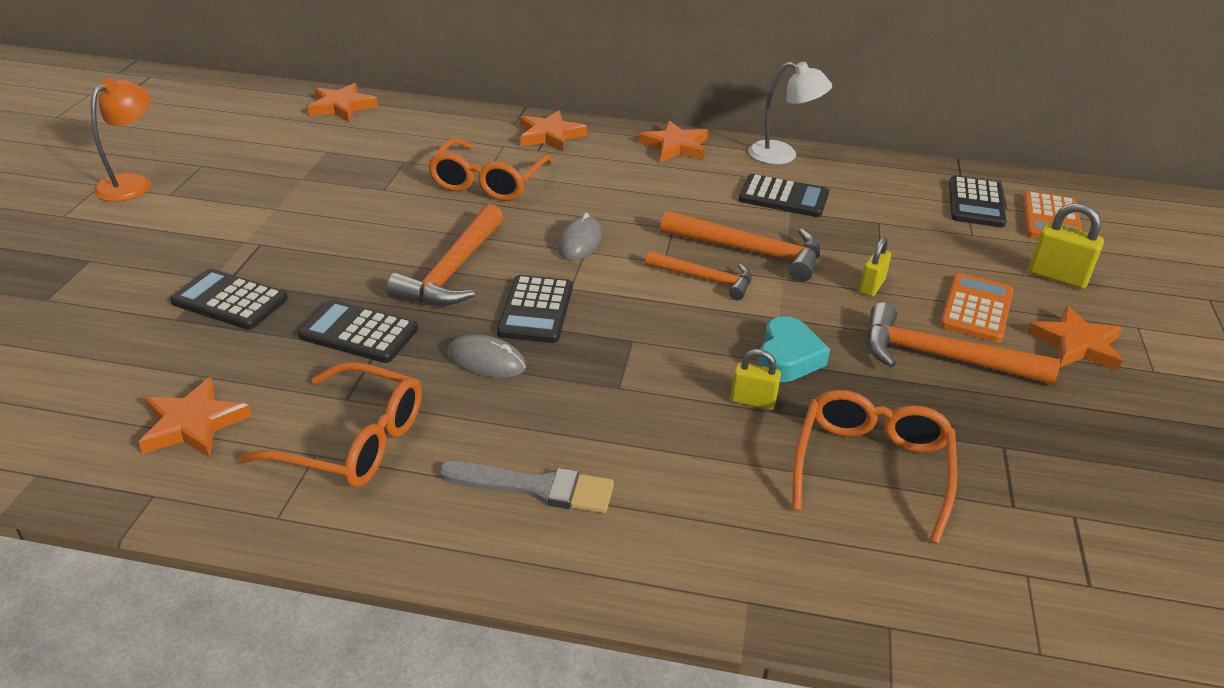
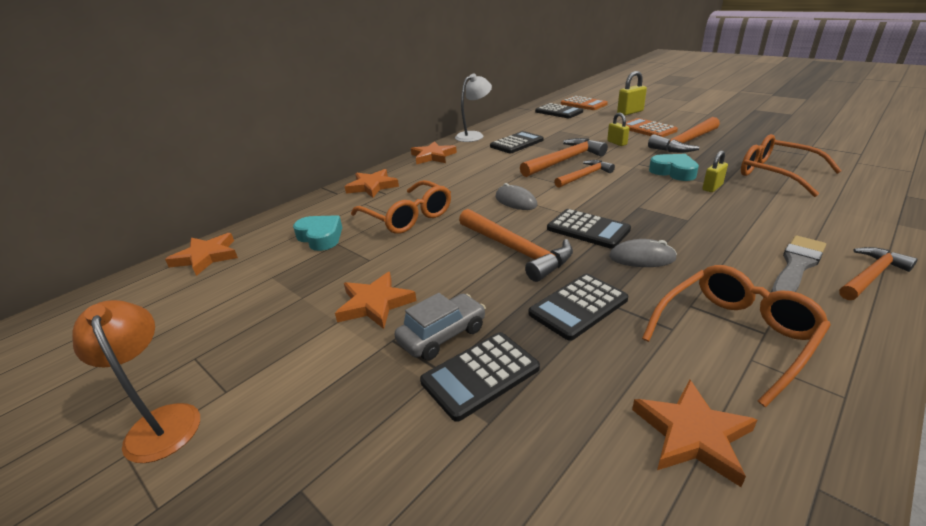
camera: 55 degrees left, 5 degrees down
grey mouse [447,334,526,378] -> grey mouse turned 45 degrees clockwise [609,239,677,267]
orange star [1026,306,1123,371] -> orange star moved to [335,272,417,329]
none -> turquoise heart [293,215,342,251]
none -> grey car [395,293,486,361]
none -> orange hammer [839,247,918,300]

